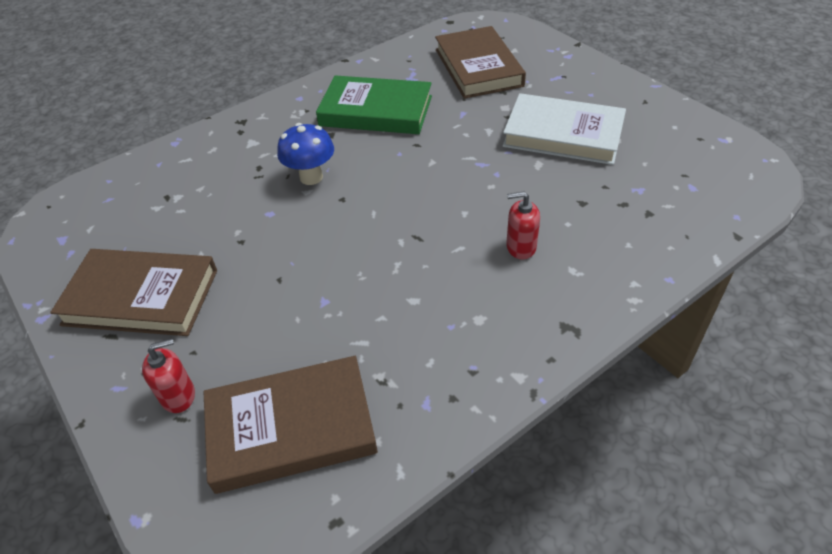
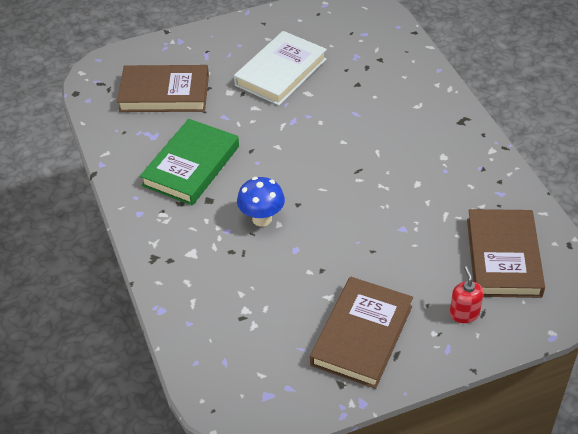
camera: 75 degrees left, 0 degrees up
red soap dispenser [506,191,540,260] -> none

